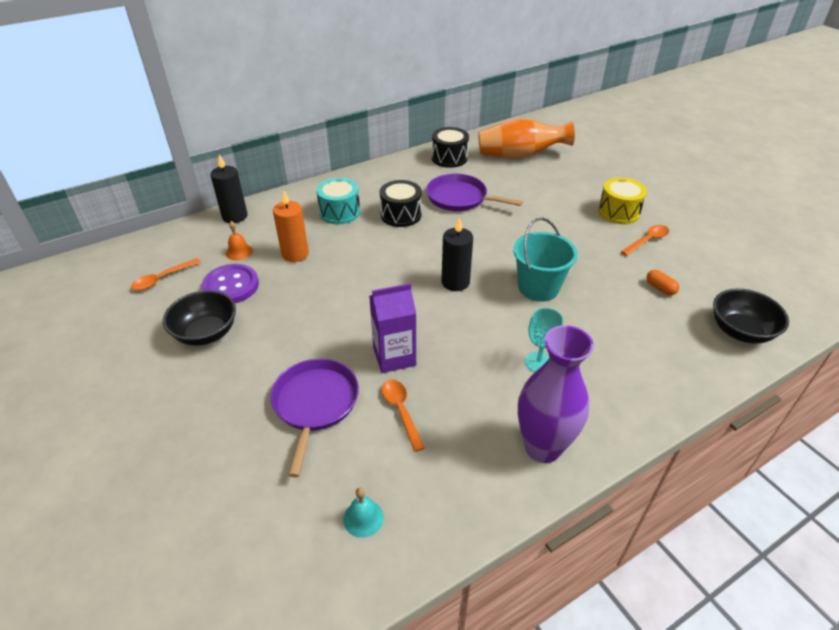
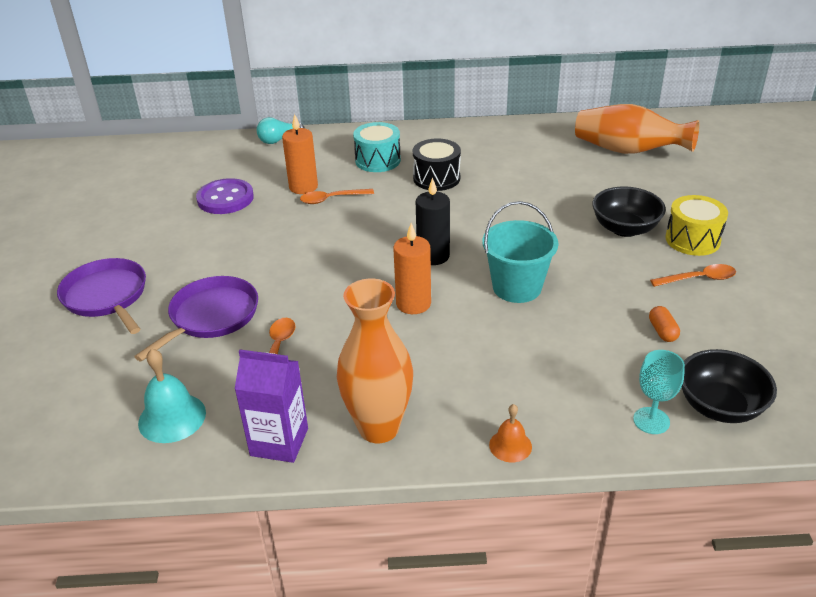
camera: 30 degrees right, 5 degrees down
orange spoon [131,258,201,290] -> orange spoon moved to [300,189,374,204]
black bowl [163,290,236,346] -> black bowl moved to [592,186,666,237]
black candle [210,154,247,223] -> turquoise light bulb [257,117,305,144]
orange bell [226,221,253,261] -> orange bell moved to [489,404,532,462]
turquoise bell [343,488,384,538] -> turquoise bell [138,349,206,443], size x1.65
purple carton [369,283,416,373] -> purple carton moved to [235,350,308,463]
purple pan [426,174,523,211] -> purple pan moved to [57,258,146,334]
black drum [432,127,469,168] -> none
purple vase [518,325,594,463] -> orange vase [337,279,413,443]
turquoise goblet [525,308,563,372] -> turquoise goblet moved to [633,350,685,434]
none -> orange candle [393,223,431,314]

